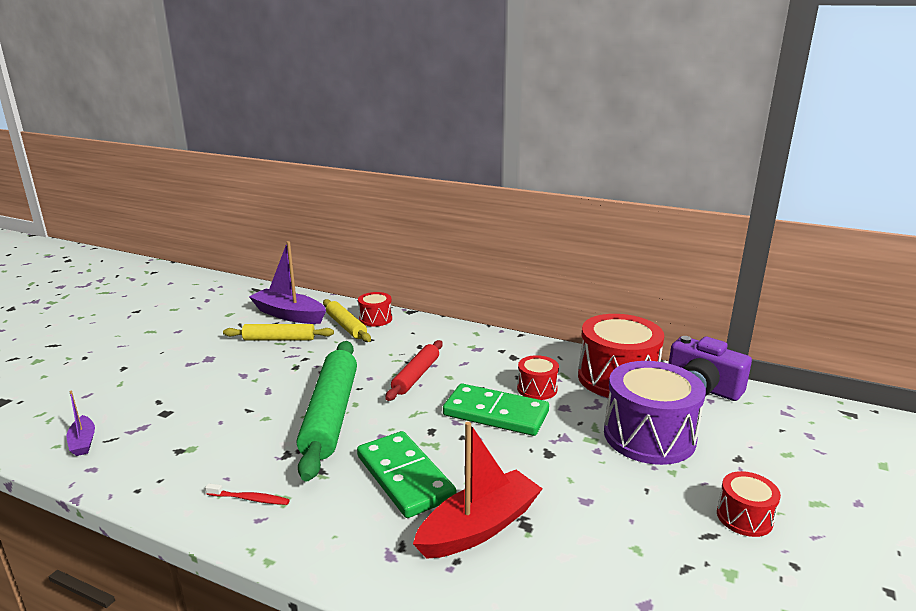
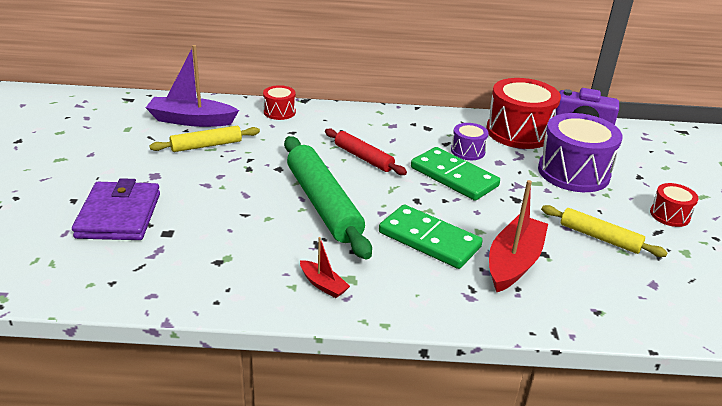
camera: 25 degrees left, 10 degrees up
purple boat [67,391,95,456] -> none
red toothbrush [205,483,290,505] -> red boat [300,237,350,298]
yellow rolling pin [323,299,371,342] -> yellow rolling pin moved to [541,205,668,257]
red rolling pin [386,340,443,401] -> red rolling pin turned 45 degrees counterclockwise [325,128,407,175]
green domino [443,383,549,436] -> green domino turned 45 degrees clockwise [411,147,500,201]
red drum [517,355,559,400] -> purple drum [451,123,489,160]
none -> purple wallet [72,178,160,240]

